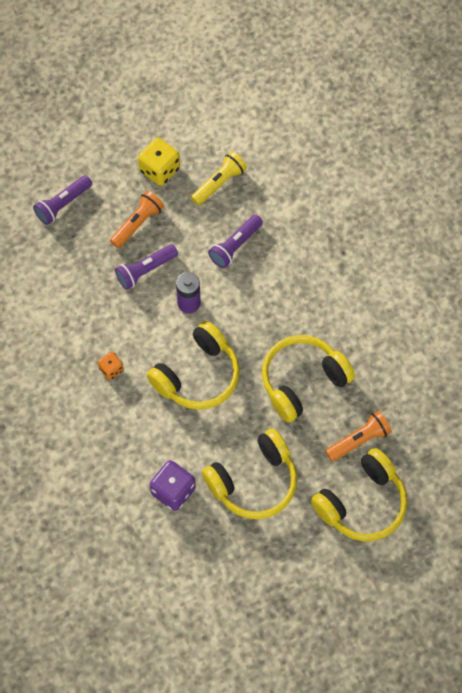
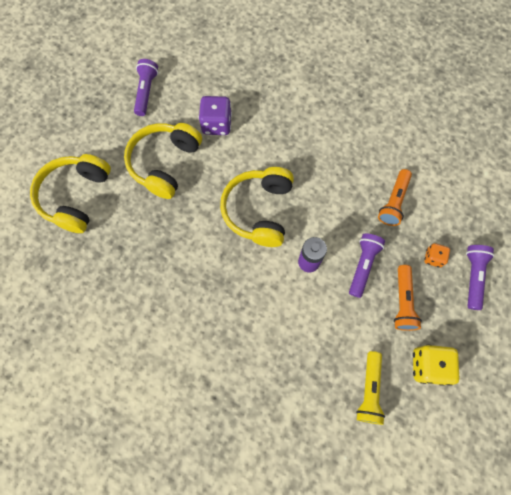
camera: 145 degrees right, 5 degrees up
orange dice [98,352,124,380] -> orange dice moved to [424,243,450,267]
purple flashlight [208,215,263,268] -> purple flashlight moved to [134,59,158,116]
yellow headphones [262,335,355,422] -> none
orange flashlight [325,411,392,461] -> orange flashlight moved to [378,169,412,226]

